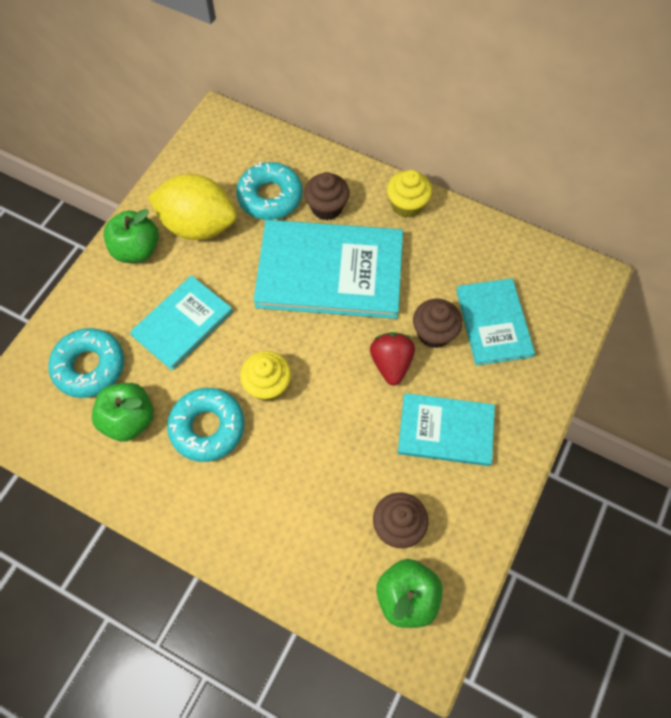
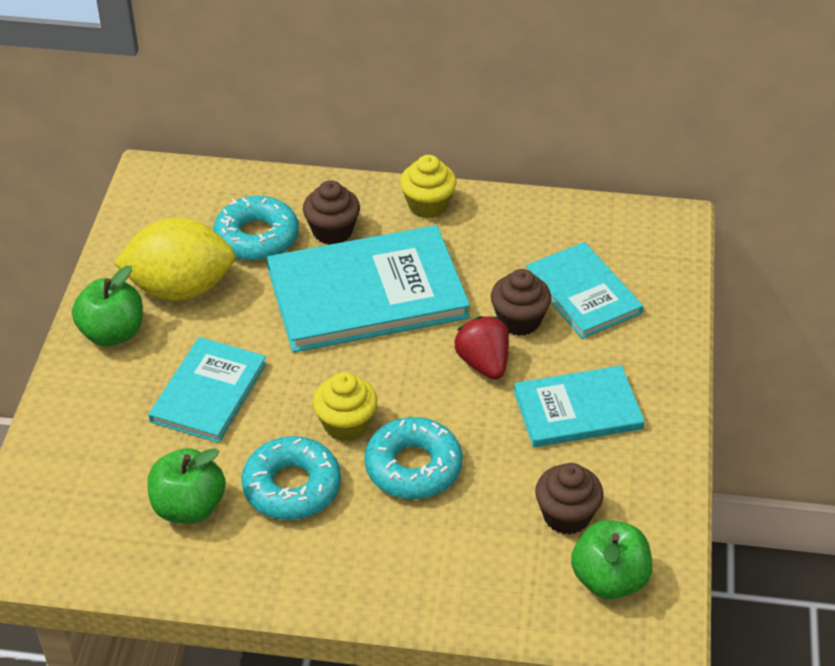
camera: 20 degrees left, 20 degrees down
turquoise donut [48,328,124,398] -> turquoise donut moved to [365,417,462,499]

